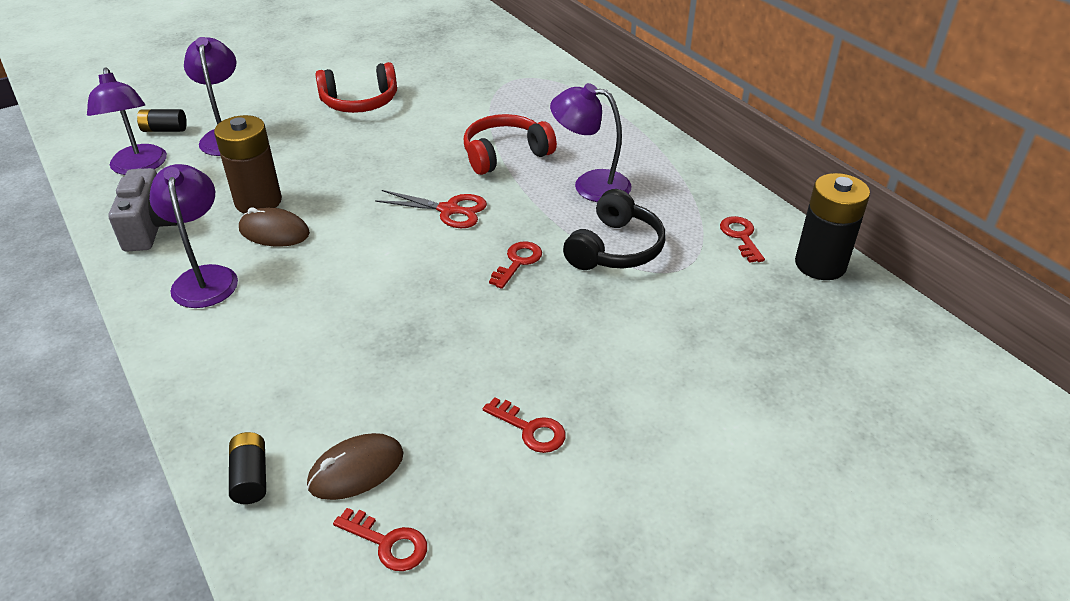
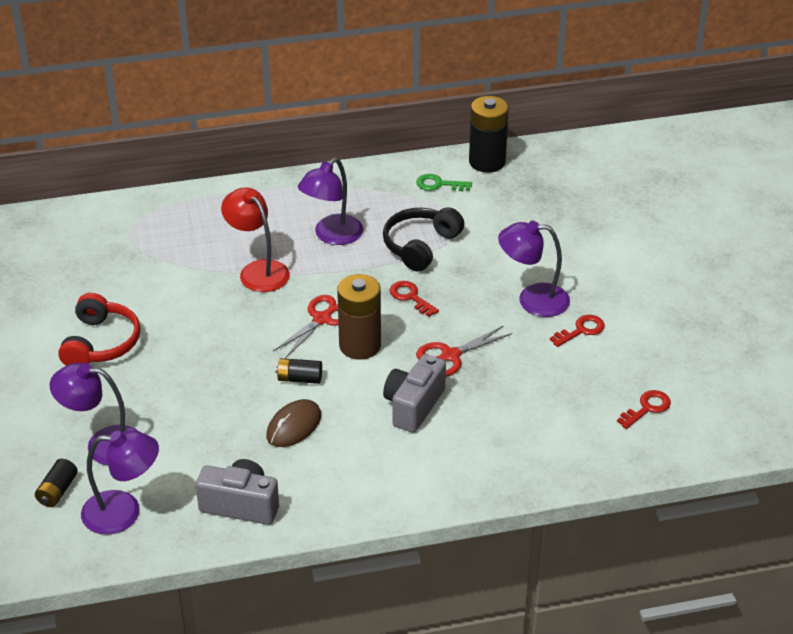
camera: 70 degrees left, 0 degrees up
purple lamp [149,164,238,308] -> purple lamp moved to [498,221,570,317]
brown battery [214,115,282,213] -> brown battery moved to [337,274,381,360]
black battery [229,432,266,504] -> black battery moved to [275,358,322,384]
brown mouse [307,433,404,500] -> none
red headphones [464,114,557,175] -> red lamp [221,187,290,292]
black headphones [563,189,666,270] -> black headphones turned 105 degrees counterclockwise [383,207,464,272]
red key [720,216,765,263] -> green key [416,174,472,191]
none -> grey camera [383,354,446,433]
none -> red scissors [416,325,512,377]

